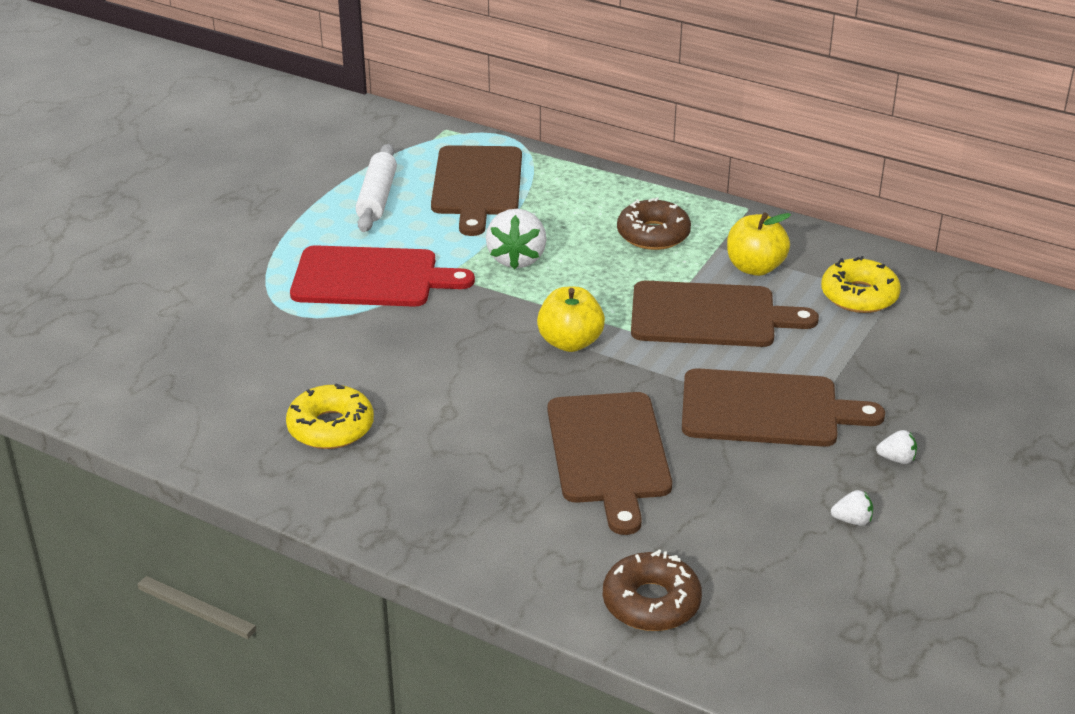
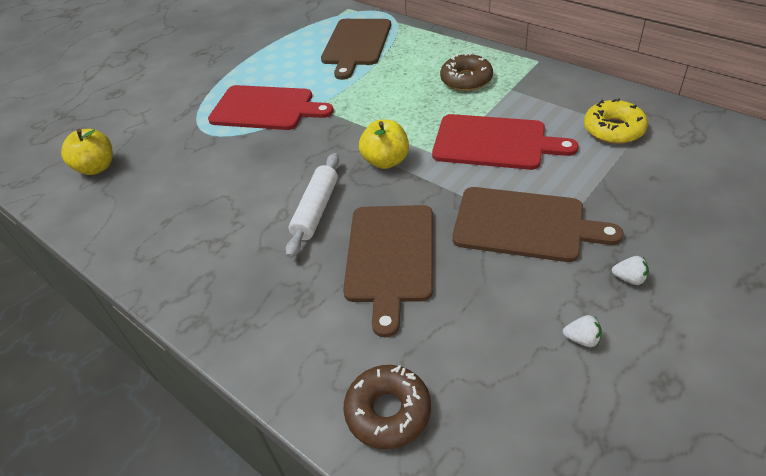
camera: 15 degrees right, 10 degrees up
yellow donut [286,384,374,449] -> none
white rolling pin [355,144,397,232] -> white rolling pin moved to [285,153,339,258]
white strawberry [486,209,547,270] -> none
brown cutting board [631,280,819,347] -> red cutting board [432,114,579,170]
yellow apple [727,212,791,276] -> yellow apple moved to [61,129,113,175]

